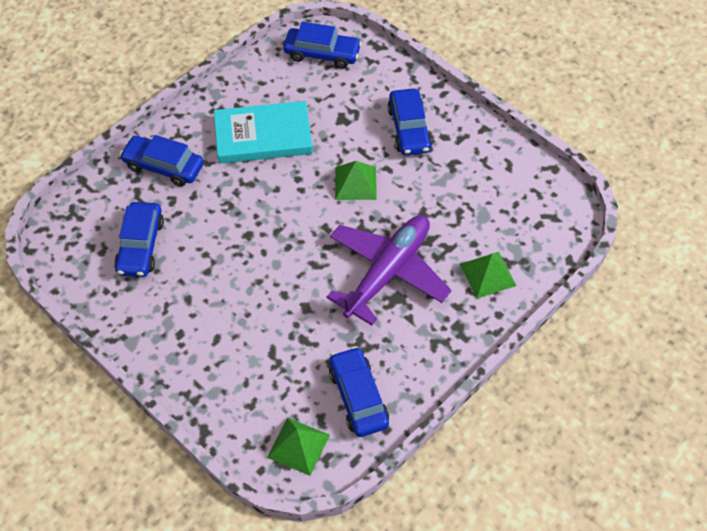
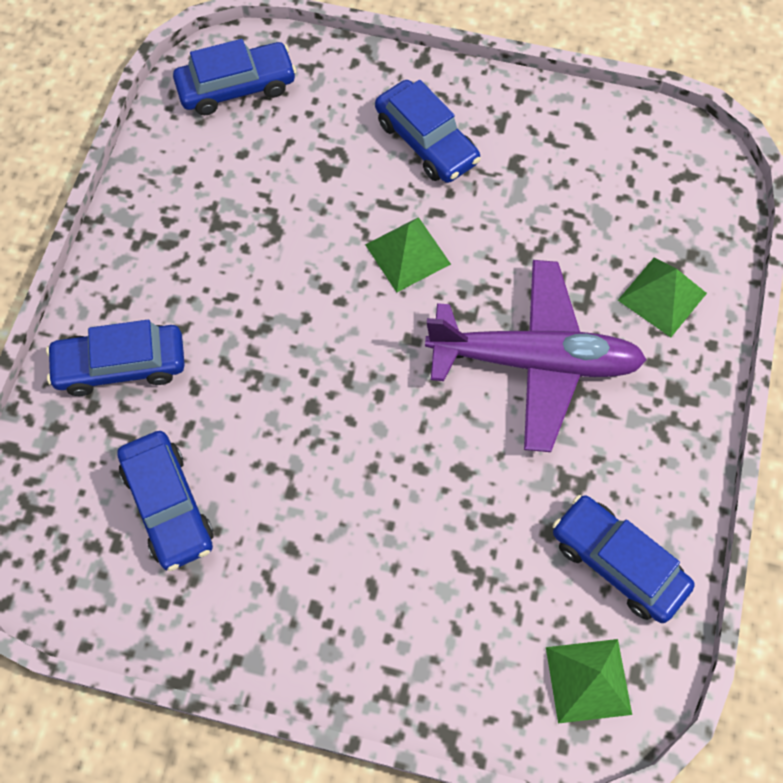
camera: 30 degrees left, 10 degrees up
turquoise book [214,101,313,164] -> none
purple plane [326,215,451,326] -> purple plane turned 90 degrees clockwise [425,260,647,452]

